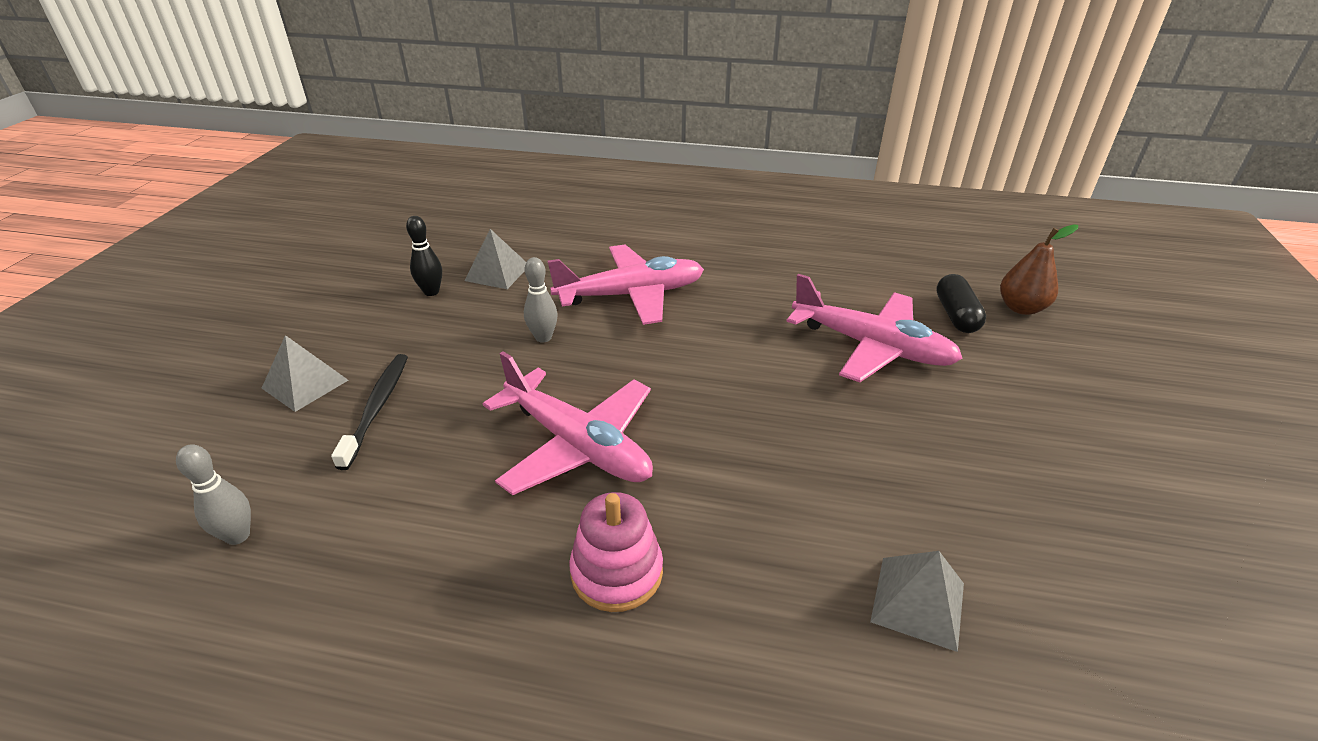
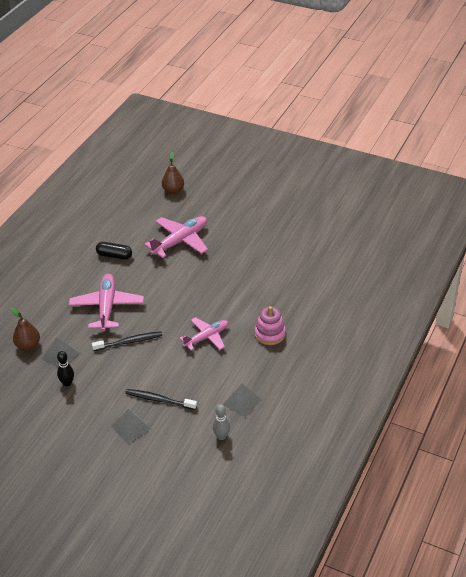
camera: 75 degrees left, 5 degrees up
pink plane [483,351,653,495] -> pink plane [179,317,228,351], size x0.66
grey bowling pin [524,257,558,343] -> black toothbrush [92,331,162,351]
grey pyramid [870,551,964,652] -> grey pyramid moved to [223,384,262,417]
black capsule [936,274,986,333] -> black capsule moved to [96,242,132,260]
none -> brown pear [10,307,40,351]

